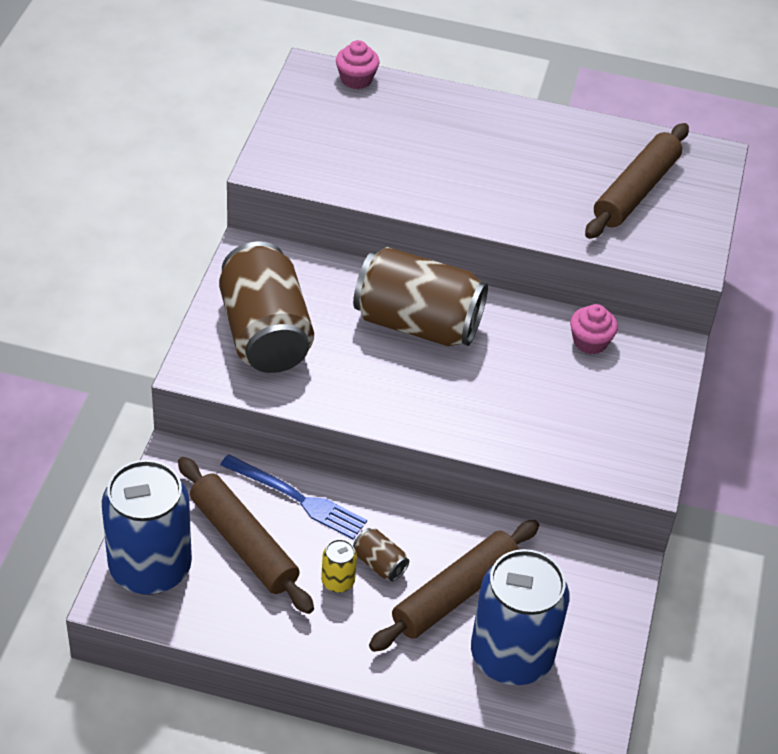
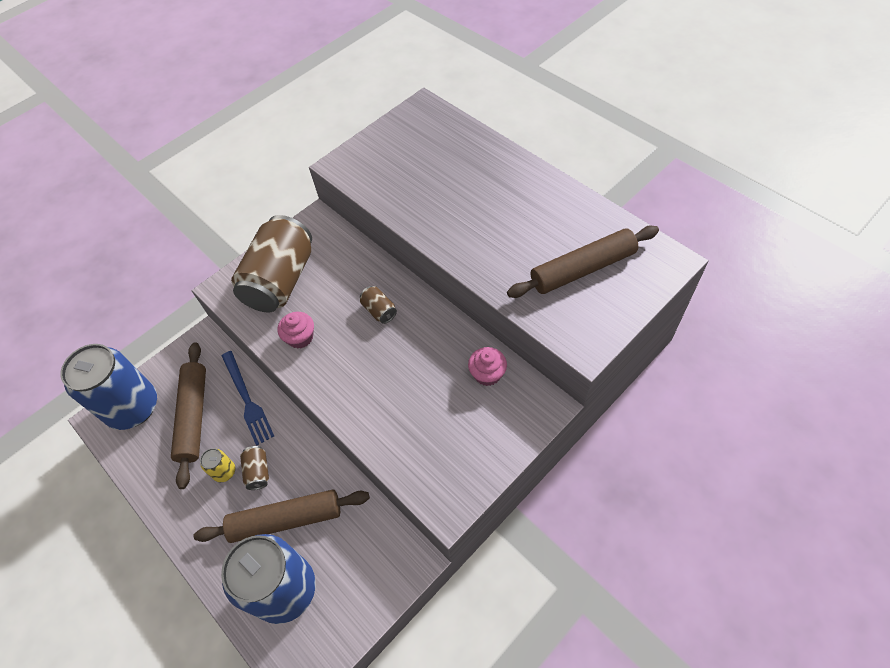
camera: 40 degrees right, 10 degrees up
pink cupcake [336,40,379,89] -> pink cupcake moved to [278,312,314,348]
brown can [353,247,488,346] -> brown can [360,286,397,324], size x0.41

